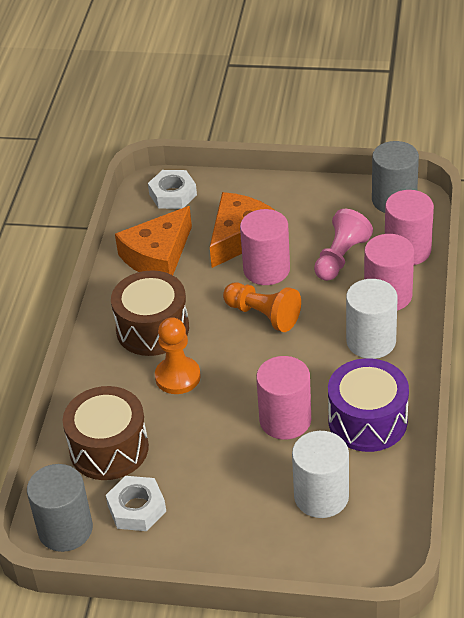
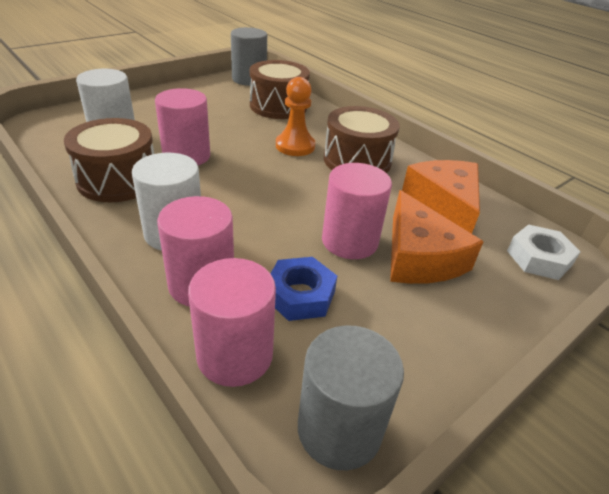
camera: 125 degrees right, 5 degrees down
white nut [106,476,166,531] -> none
orange pawn [223,283,301,332] -> none
pink pawn [314,209,373,281] -> blue nut [270,257,337,321]
purple drum [328,358,409,452] -> brown drum [64,118,154,202]

